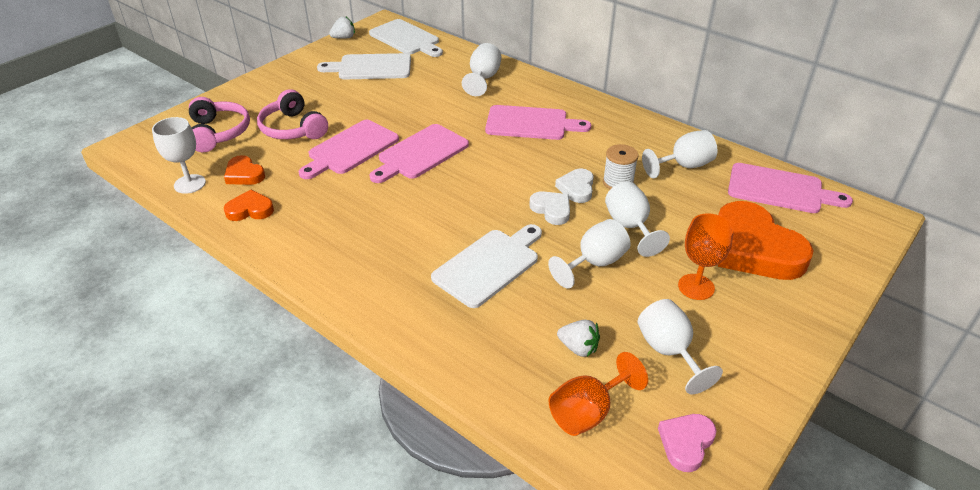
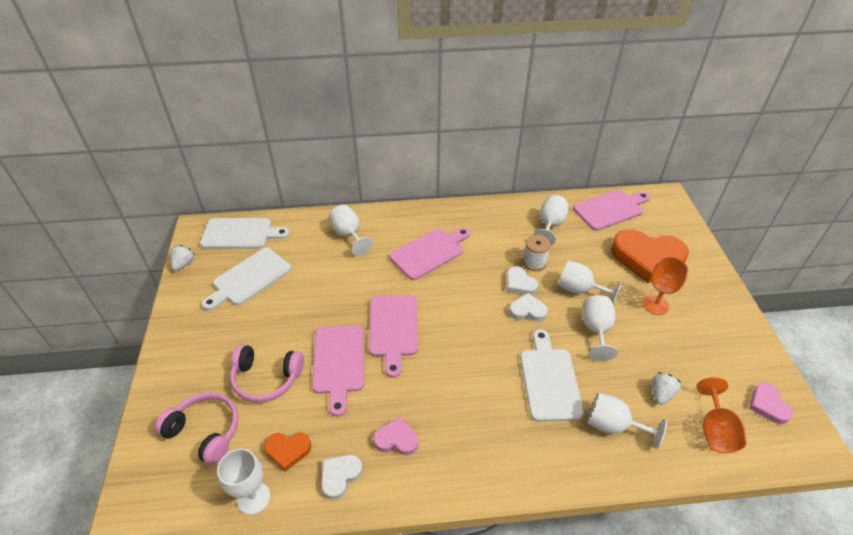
camera: 45 degrees left, 5 degrees up
orange heart [224,190,274,221] -> white heart [321,455,363,500]
white strawberry [557,320,600,357] -> white strawberry turned 45 degrees counterclockwise [652,372,681,405]
white goblet [638,299,723,394] -> white goblet moved to [588,393,667,449]
none -> pink heart [373,417,418,455]

